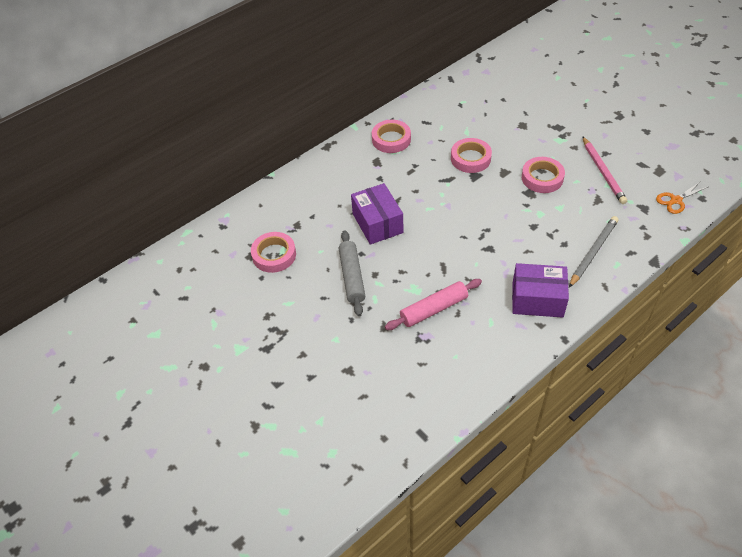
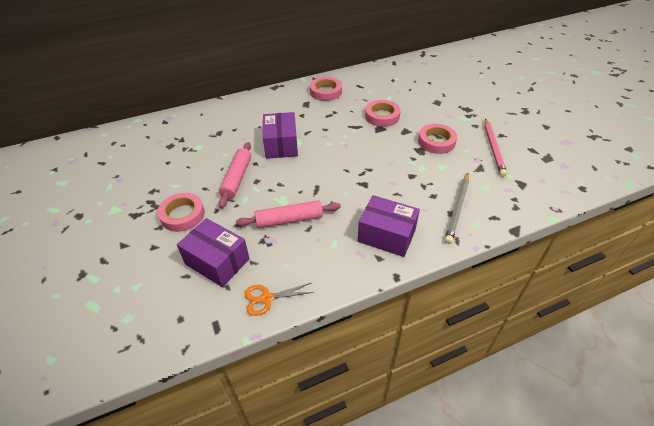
camera: 15 degrees right, 5 degrees down
pink tape [251,232,296,273] -> pink tape moved to [157,193,205,232]
grey rolling pin [339,230,365,316] -> pink rolling pin [218,142,251,208]
grey pencil [569,216,618,288] -> grey pencil turned 150 degrees clockwise [445,173,469,244]
orange scissors [656,181,708,214] -> orange scissors moved to [244,283,314,316]
none -> purple box [177,218,250,287]

